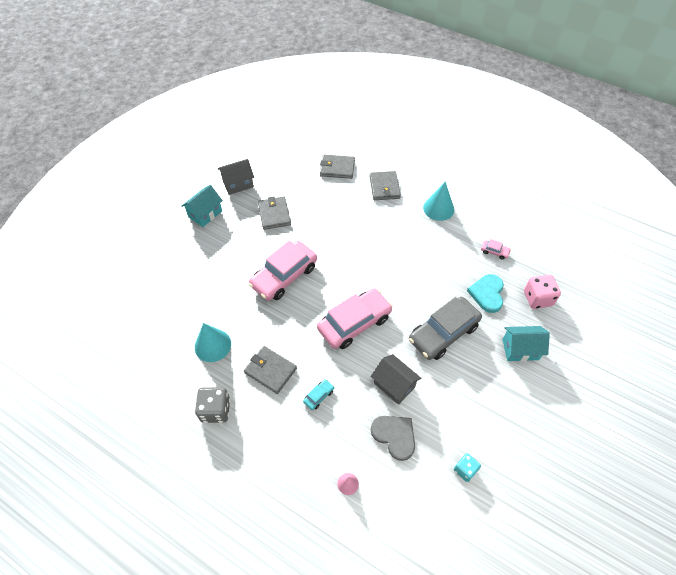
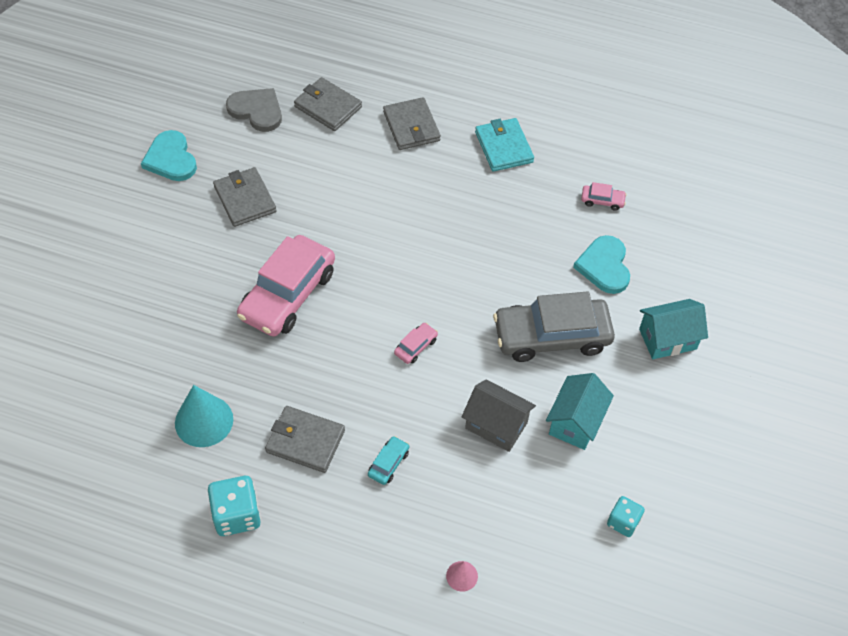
camera: 15 degrees left, 0 degrees up
turquoise house [181,185,223,227] -> turquoise house moved to [546,373,614,450]
grey dice [195,387,230,423] -> turquoise dice [208,476,261,536]
grey house [218,159,254,195] -> turquoise heart [141,130,197,181]
pink car [317,288,393,349] -> pink car [394,323,438,364], size x0.41
grey wallet [320,155,355,179] -> grey wallet turned 45 degrees clockwise [294,77,362,131]
grey heart [371,416,415,461] -> grey heart moved to [226,88,282,132]
grey car [409,297,482,360] -> grey car turned 45 degrees clockwise [493,292,615,362]
turquoise cone [423,181,454,221] -> turquoise wallet [475,118,534,172]
pink dice [524,274,561,309] -> none

